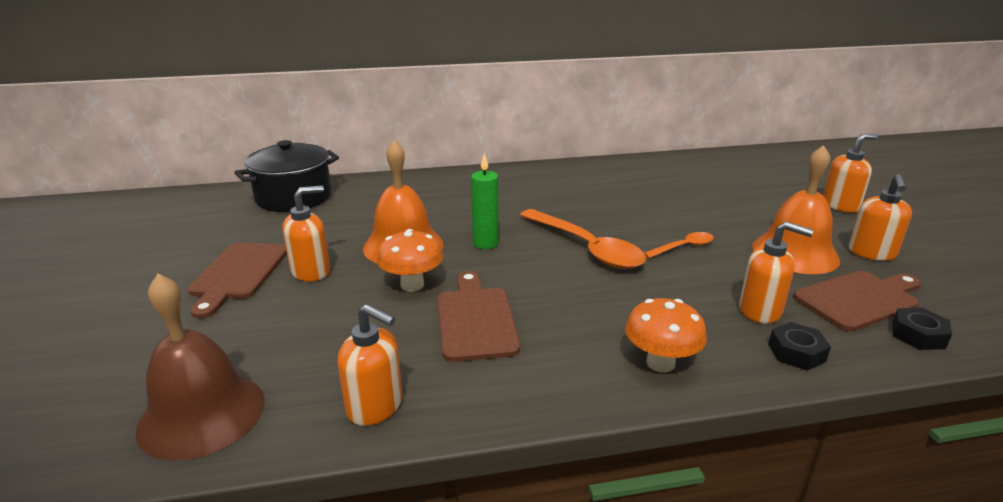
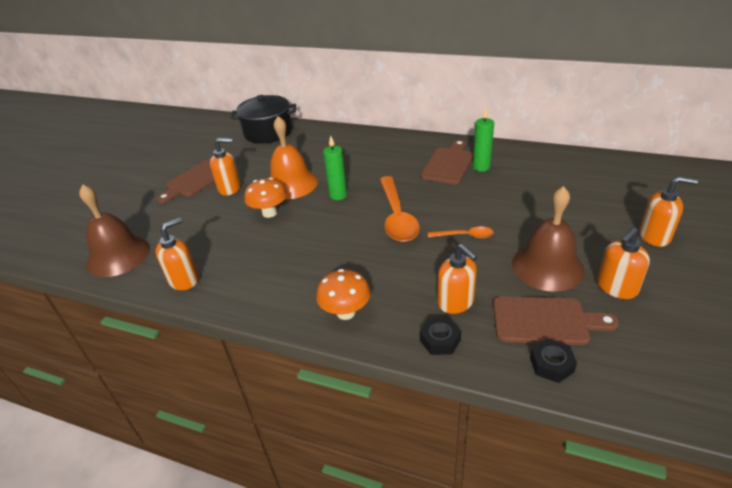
camera: 35 degrees right, 10 degrees up
orange soap dispenser [338,304,403,426] -> orange soap dispenser turned 105 degrees counterclockwise [155,218,199,290]
brown cutting board [437,271,520,362] -> brown cutting board moved to [421,140,473,185]
orange bell [752,145,840,274] -> brown bell [512,186,585,292]
none -> green candle [473,108,494,172]

